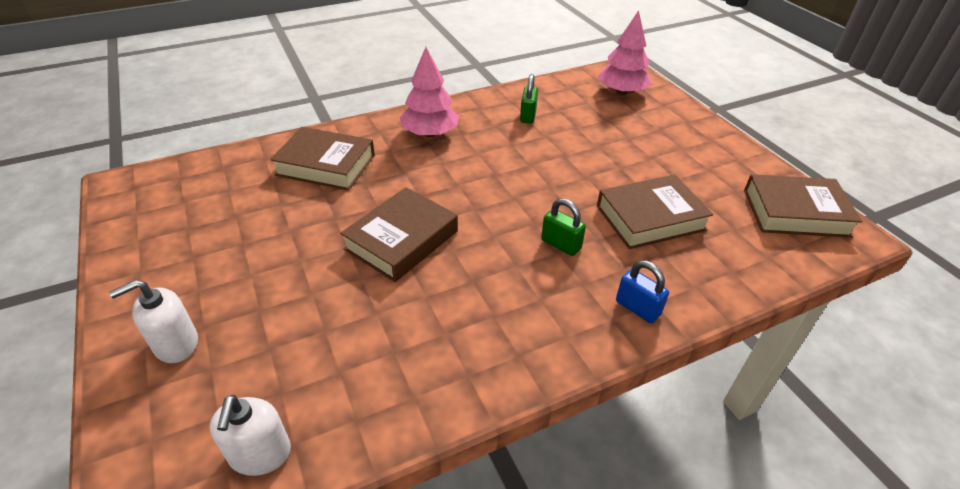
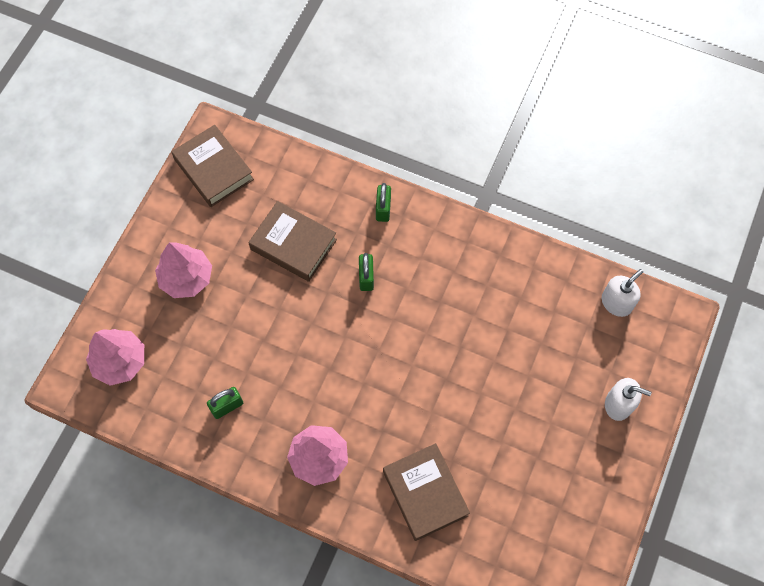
camera: 130 degrees left, 25 degrees up
brown book [340,187,458,282] -> none
blue padlock [616,260,669,323] -> green padlock [376,183,391,222]
none -> pink tree [155,242,212,298]

